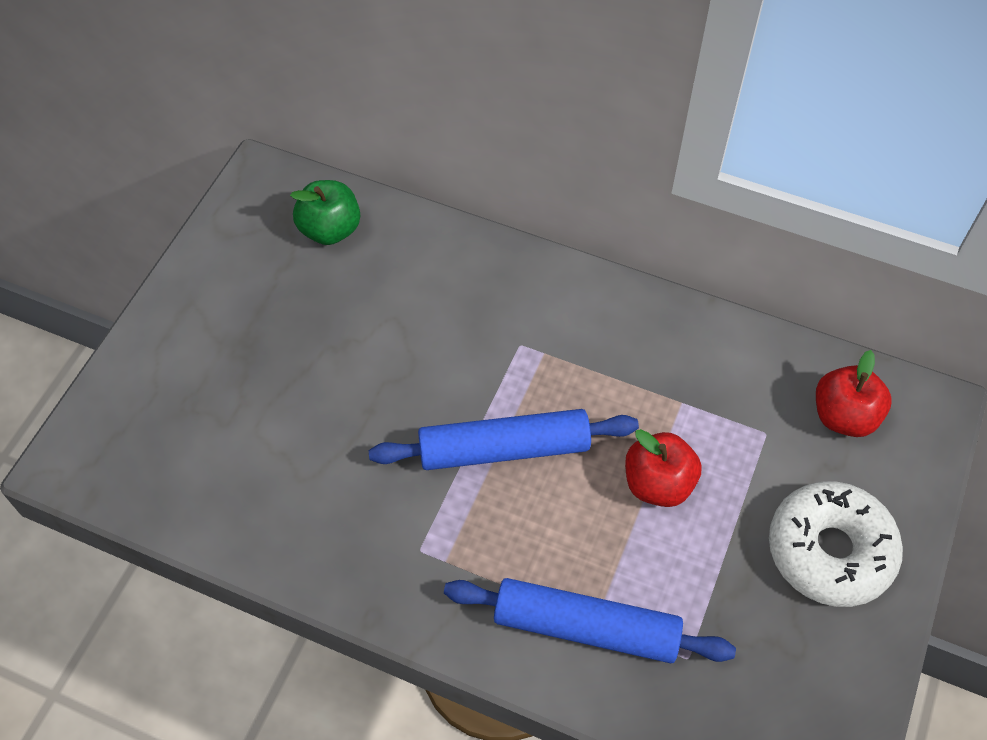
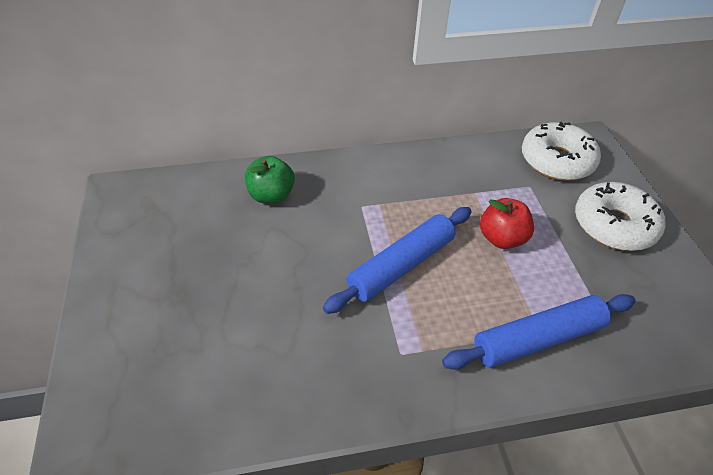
camera: 35 degrees left, 10 degrees down
green apple [290,180,360,245] -> green apple moved to [245,156,295,204]
red apple [816,350,892,437] -> white donut [522,122,601,181]

